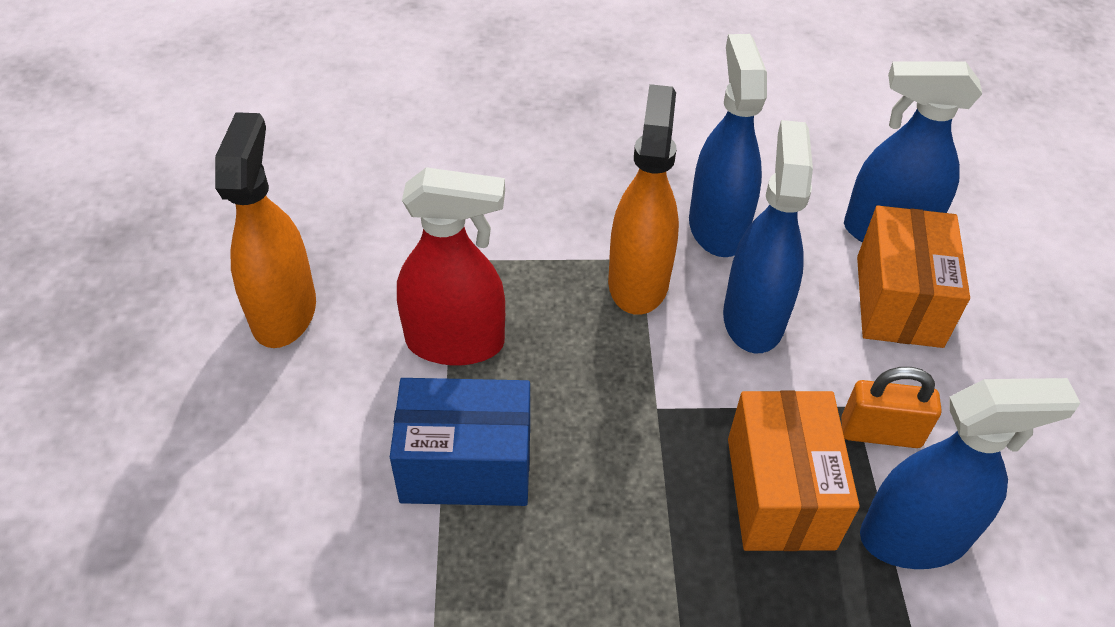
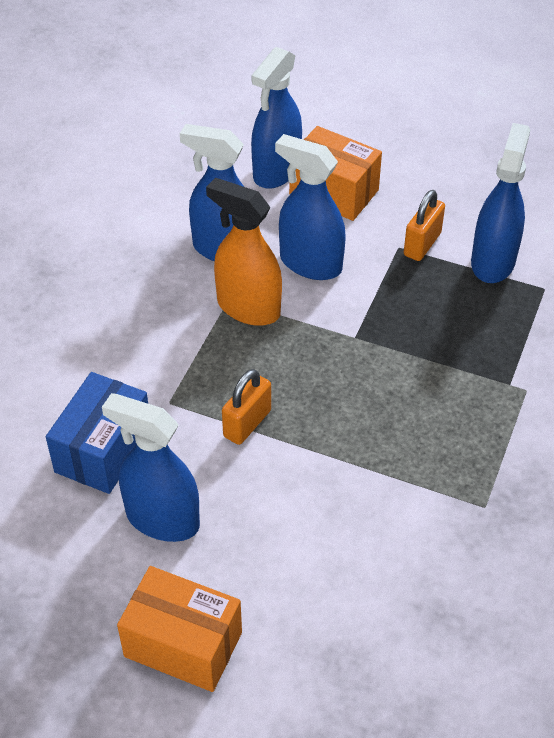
camera: 65 degrees left, 0 degrees up
orange spray bottle [215,112,316,348] -> blue spray bottle [102,393,200,542]
blue box [390,378,530,506] -> blue box moved to [46,372,148,494]
red spray bottle [397,167,505,366] -> orange padlock [222,369,271,445]
orange box [728,390,860,551] -> orange box moved to [117,566,242,692]

